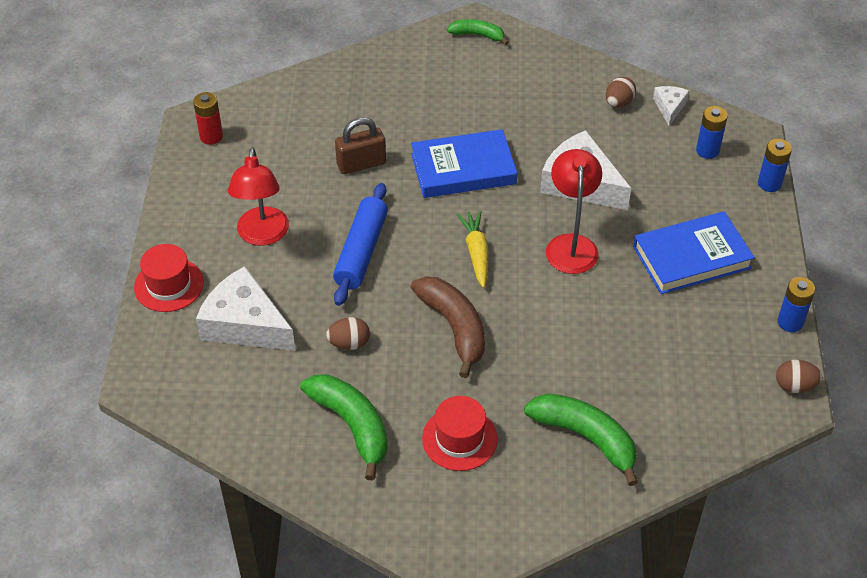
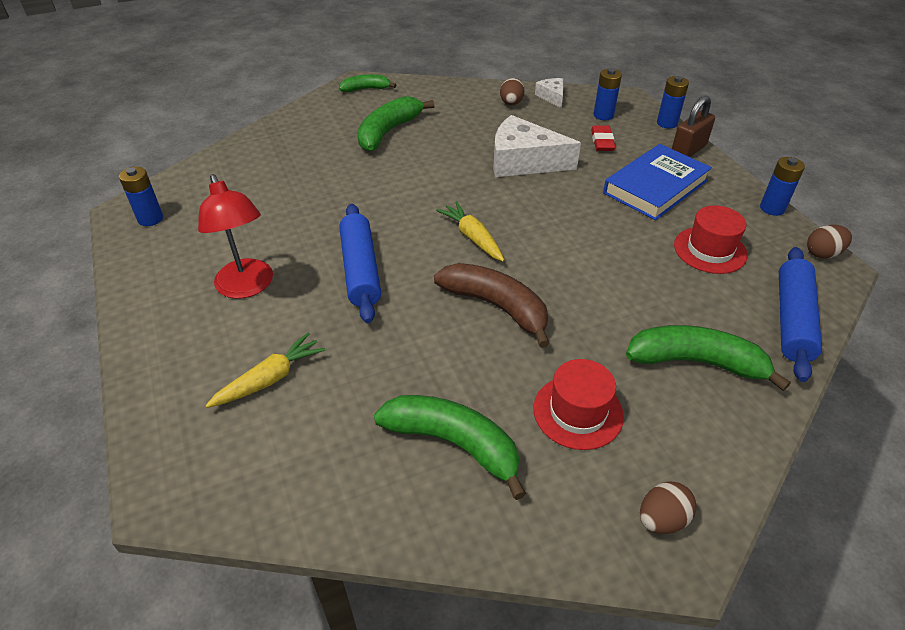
camera: 25 degrees left, 5 degrees down
red hat [134,244,204,312] -> red hat moved to [674,205,748,274]
red battery [193,92,223,145] -> blue battery [119,167,163,226]
white cheese [196,266,295,351] -> yellow carrot [205,332,326,408]
brown egg [326,317,370,350] -> brown egg moved to [640,482,697,534]
brown padlock [335,117,386,174] -> brown padlock moved to [672,96,715,157]
blue book [411,129,517,198] -> none
red lamp [546,149,602,274] -> none
none -> green banana [357,96,435,151]
none -> red eraser [591,125,616,151]
none -> blue rolling pin [779,247,822,382]

